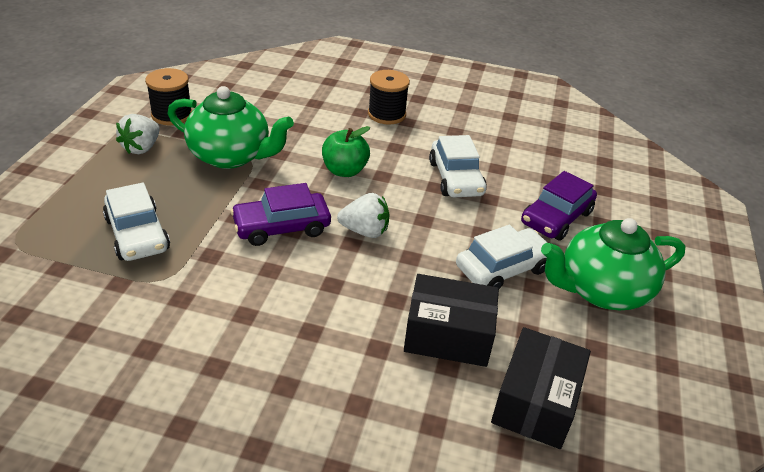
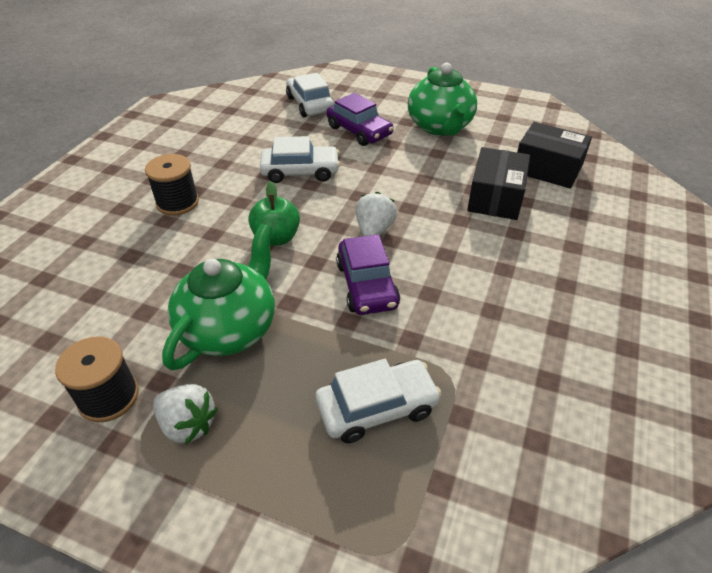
camera: 80 degrees left, 5 degrees up
white car [456,225,547,289] -> white car moved to [286,73,335,117]

